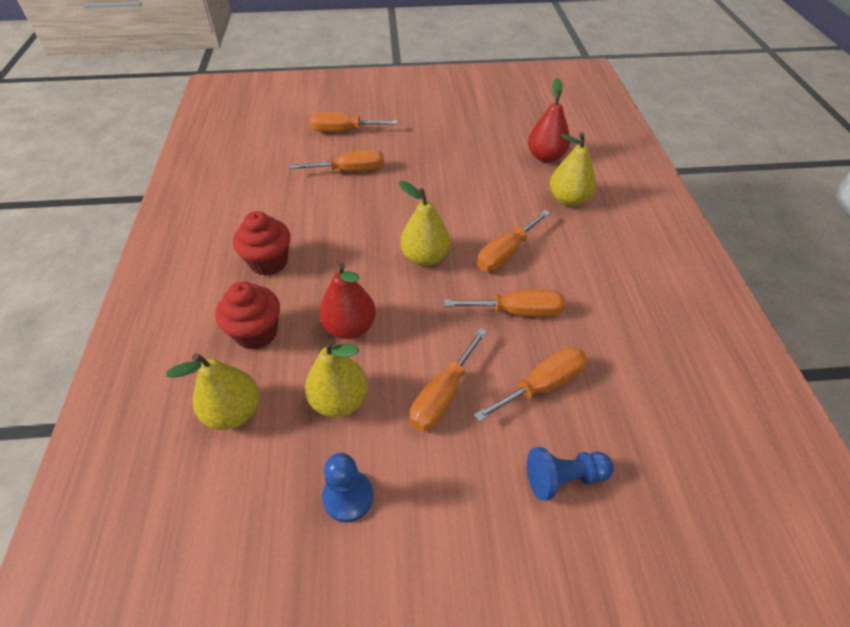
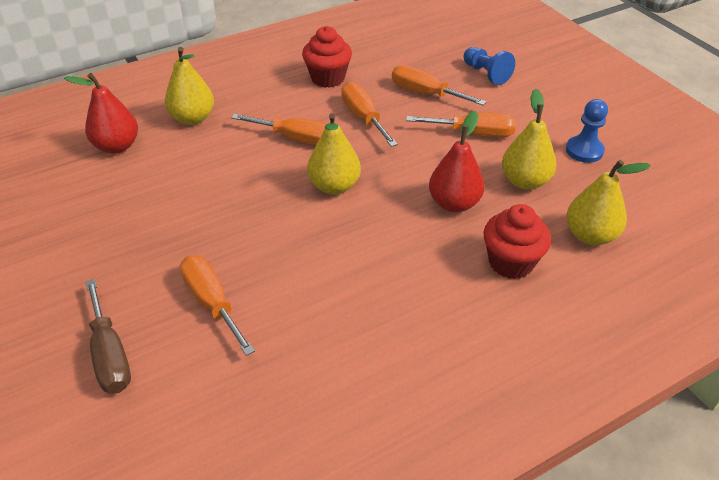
camera: 115 degrees left, 5 degrees down
red cupcake [233,211,291,276] -> red cupcake moved to [302,26,352,88]
orange screwdriver [310,112,397,132] -> brown screwdriver [85,279,131,394]

